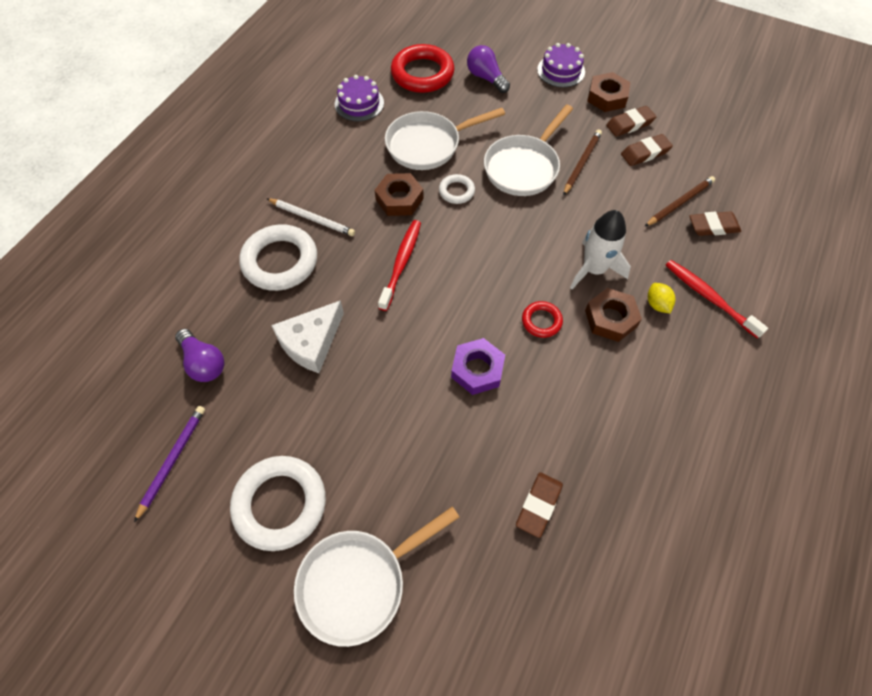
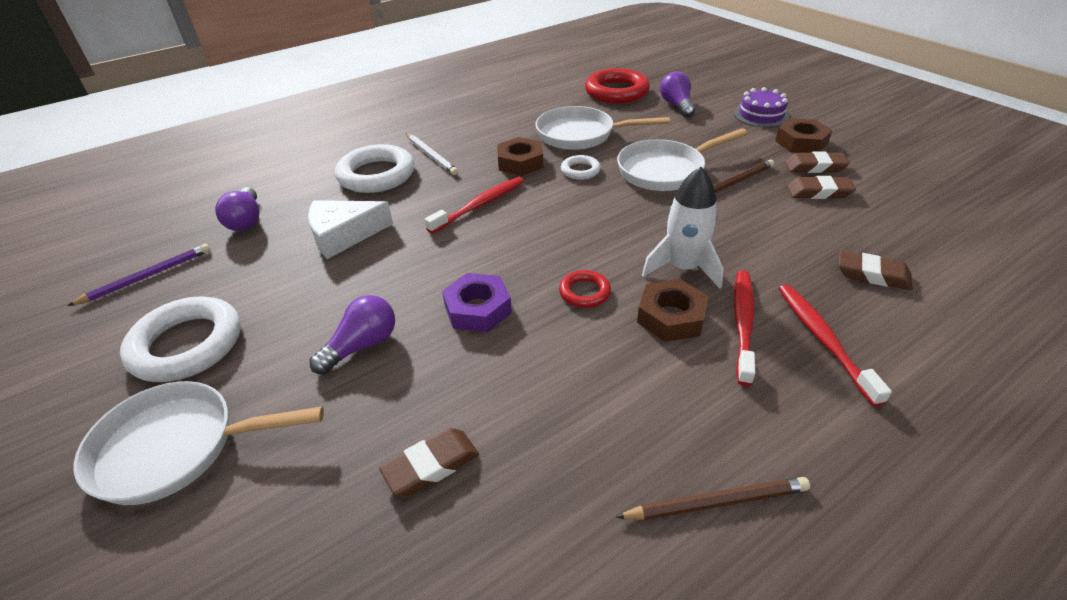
camera: 30 degrees right, 20 degrees down
purple cake [335,75,384,121] -> none
brown pencil [644,176,715,227] -> brown pencil moved to [616,477,810,520]
yellow lemon [648,283,676,313] -> red toothbrush [734,270,755,386]
none -> purple light bulb [310,295,395,374]

